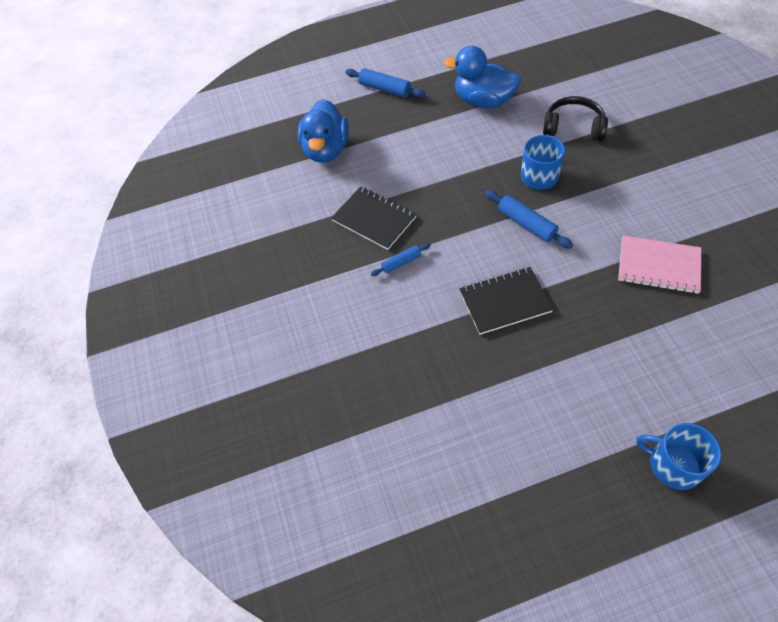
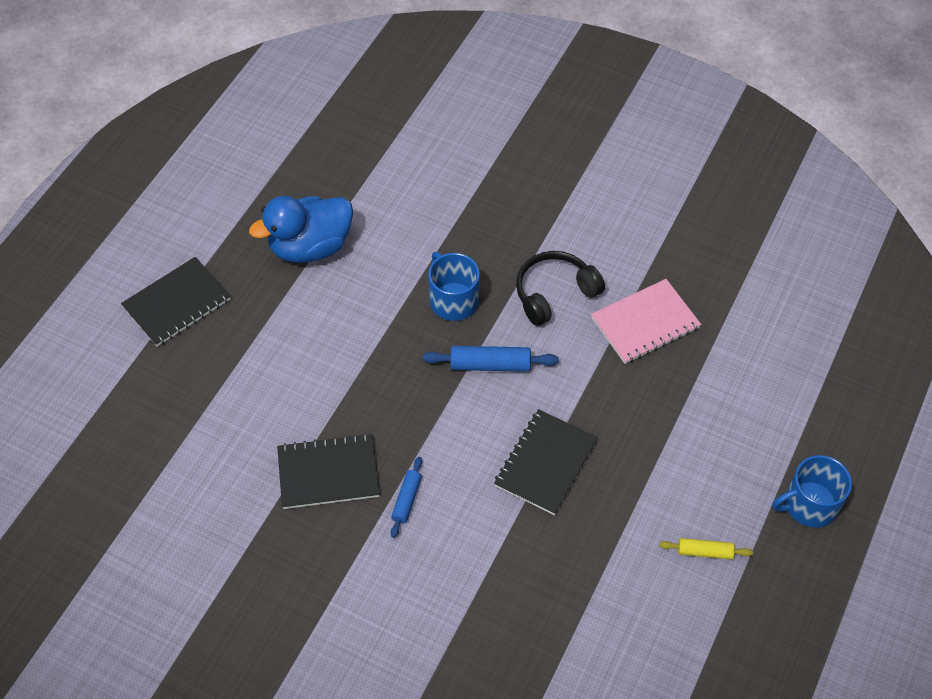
camera: 50 degrees left, 0 degrees up
blue duck [298,99,349,163] -> none
blue rolling pin [345,68,425,98] -> black notebook [121,257,231,347]
black headphones [543,96,608,141] -> black headphones moved to [516,251,605,326]
none -> yellow rolling pin [659,538,753,559]

